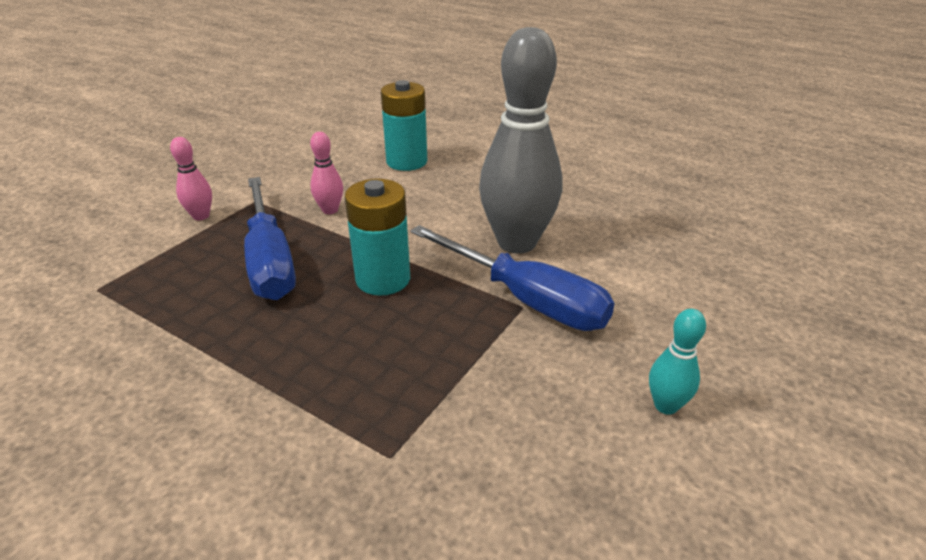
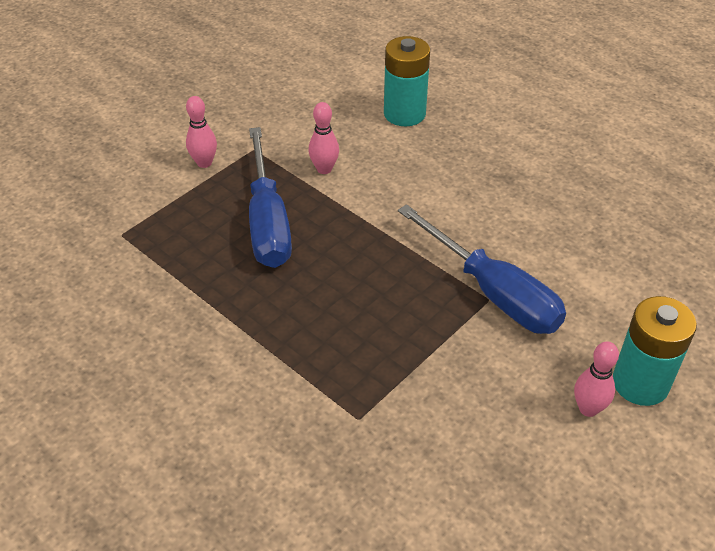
camera: 10 degrees right, 10 degrees up
turquoise battery [345,179,410,296] -> turquoise battery moved to [613,296,697,406]
grey bowling pin [479,27,563,254] -> none
turquoise bowling pin [649,309,706,415] -> pink bowling pin [574,341,619,417]

